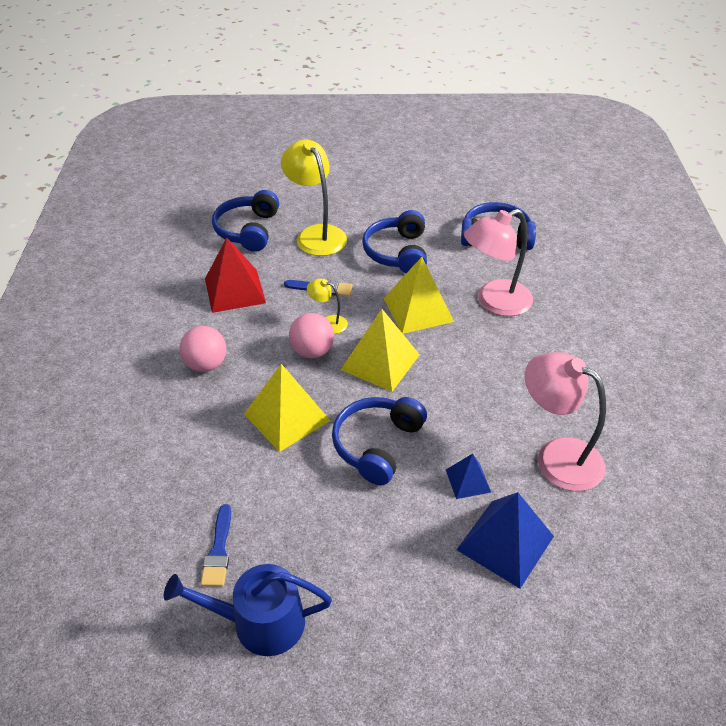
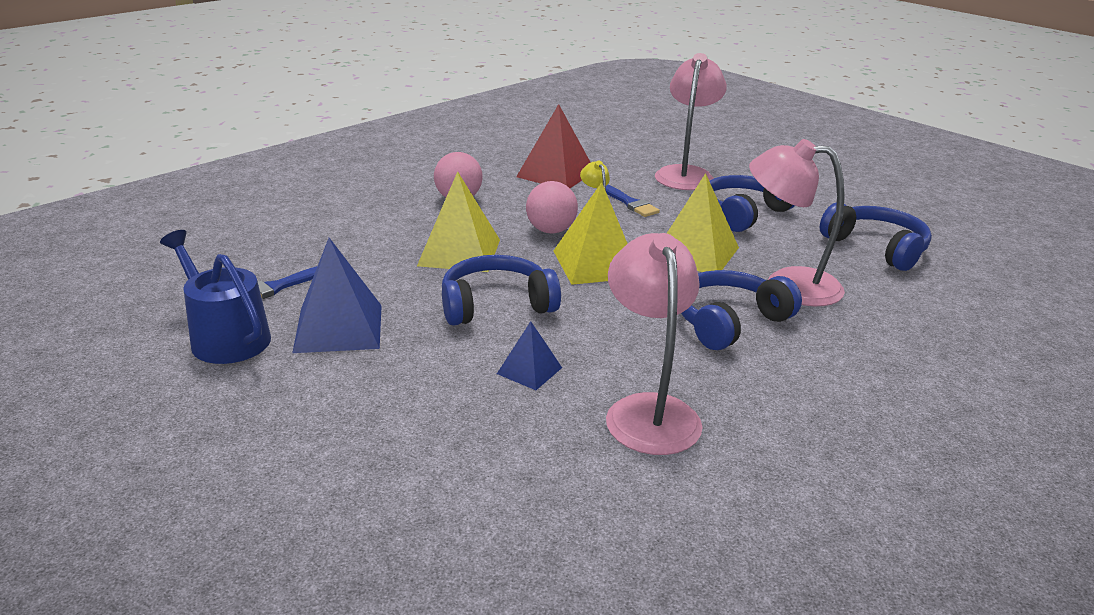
camera: 45 degrees right, 15 degrees down
blue headphones [212,190,279,252] -> blue headphones moved to [681,270,802,350]
yellow lamp [281,140,347,256] -> pink lamp [655,53,727,190]
blue pyramid [457,492,554,588] -> blue pyramid moved to [292,238,382,353]

